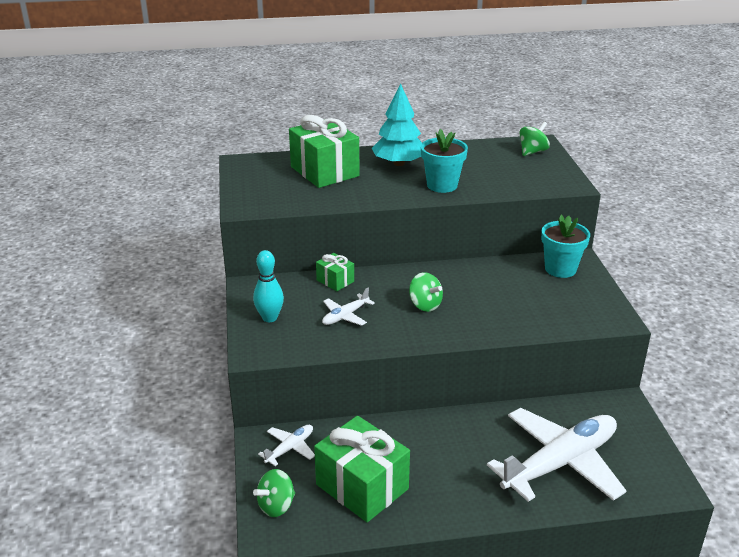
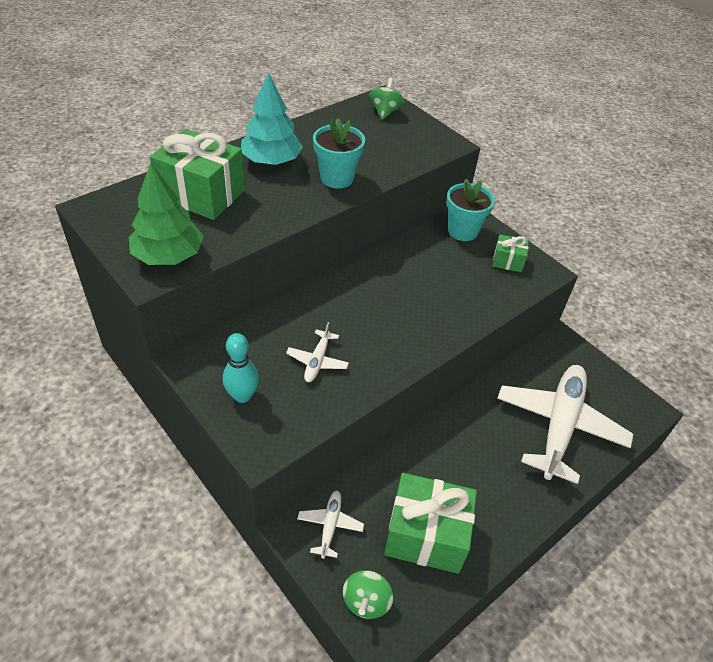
camera: 35 degrees left, 15 degrees up
green gift [316,253,354,291] -> green gift moved to [493,235,529,272]
green spinning top [409,272,443,312] -> none
none -> green tree [129,162,204,265]

